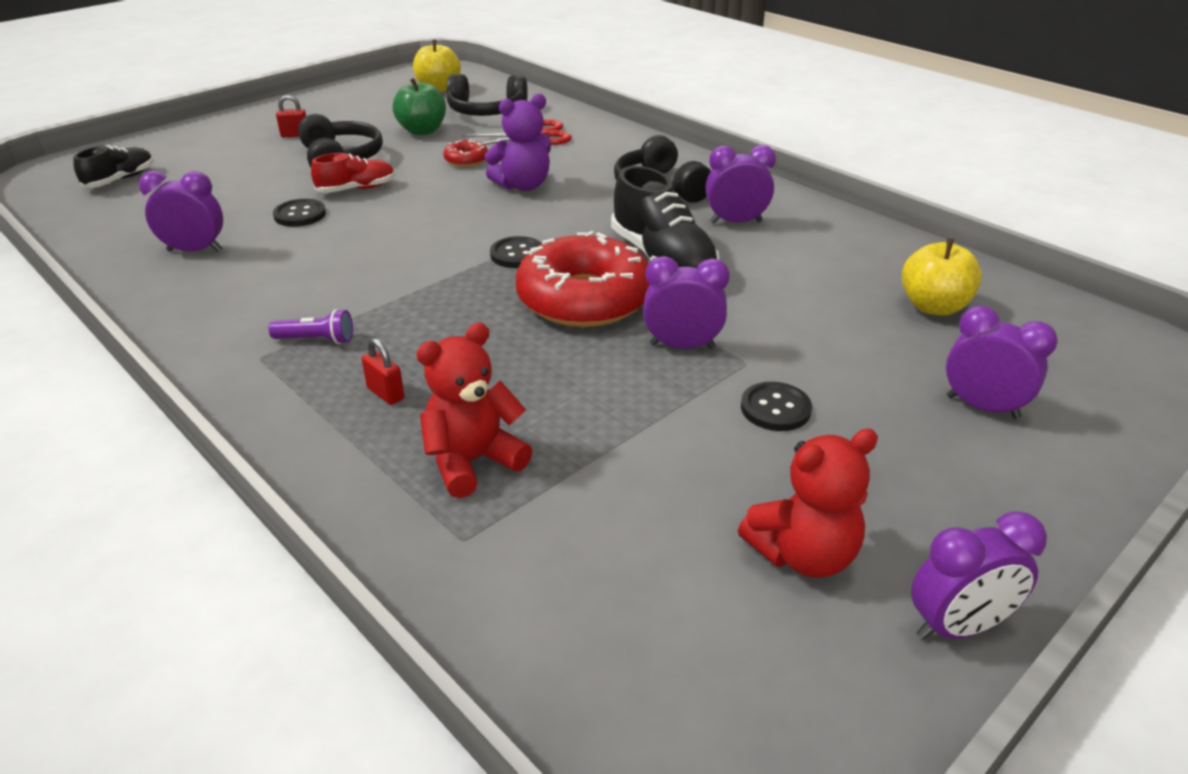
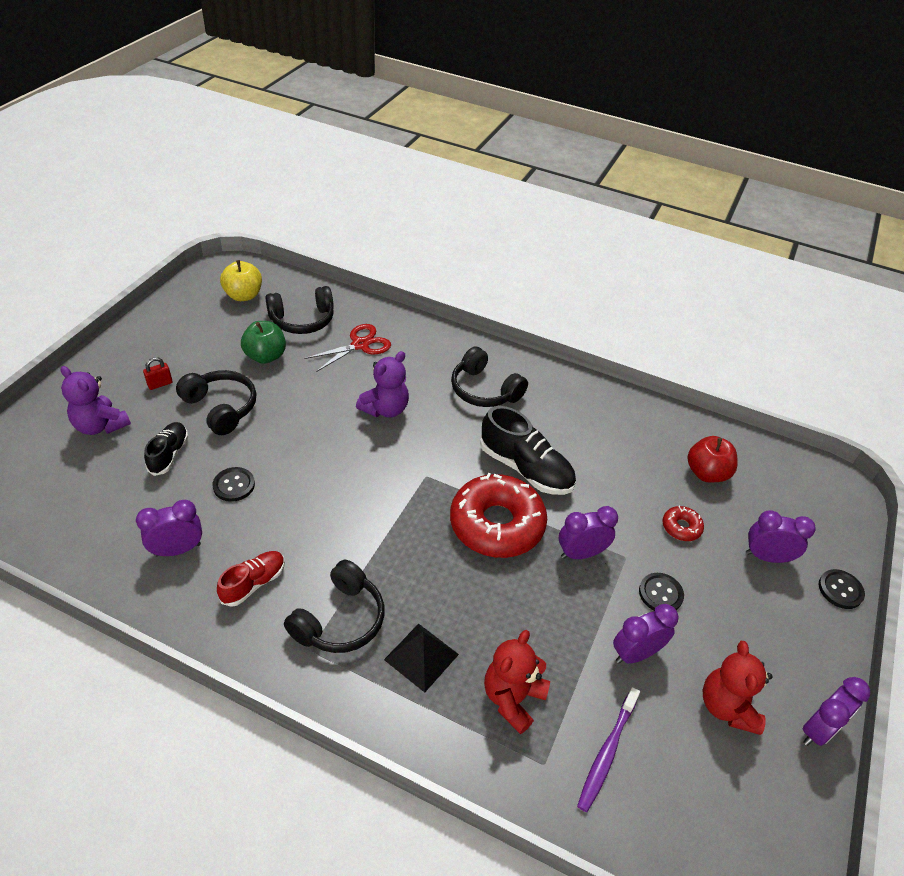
camera: 25 degrees left, 10 degrees up
black shoe [73,145,154,188] -> black shoe moved to [144,422,188,476]
purple flashlight [269,309,353,344] -> black headphones [284,560,385,653]
red shoe [311,153,395,193] -> red shoe moved to [217,551,285,607]
red padlock [362,338,404,405] -> black pyramid [384,624,459,693]
red donut [443,139,488,167] -> red donut moved to [663,506,704,541]
black button [490,236,542,268] -> black button moved to [819,569,865,609]
purple clock [706,145,776,224] -> purple clock moved to [613,604,679,663]
red teddy bear [738,429,878,578] -> red teddy bear turned 135 degrees clockwise [702,641,773,735]
yellow apple [902,238,982,316] -> red apple [687,436,738,483]
none -> purple teddy bear [60,366,131,435]
none -> purple toothbrush [577,687,640,812]

